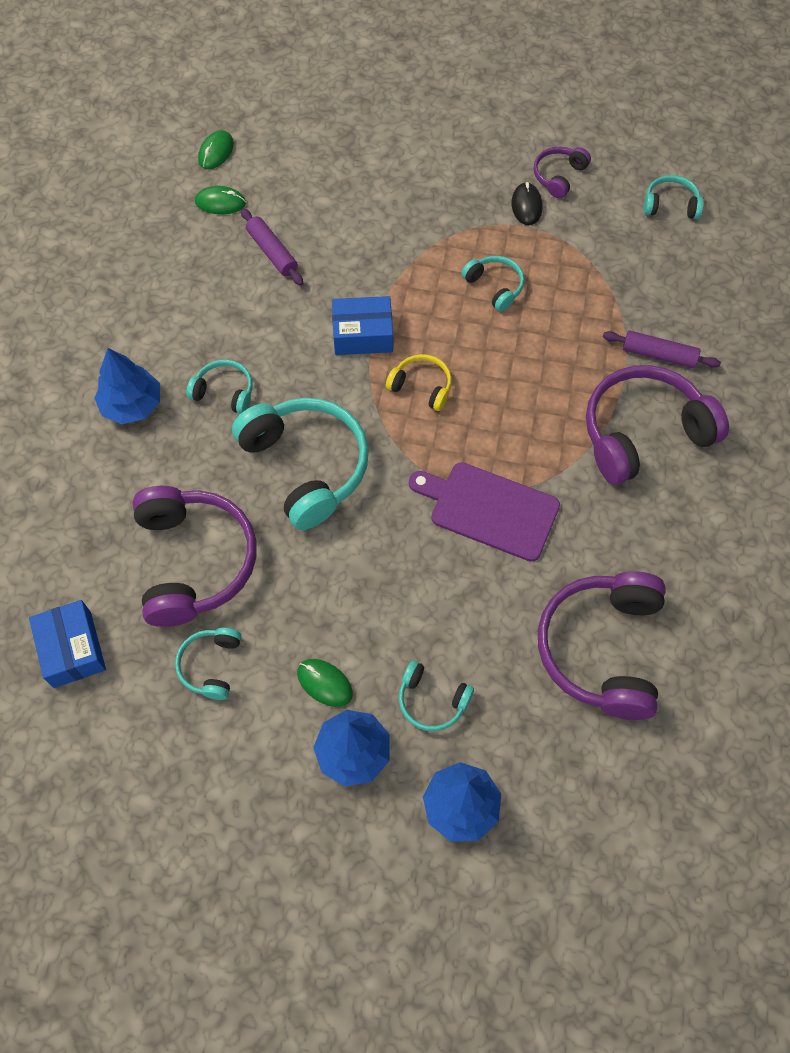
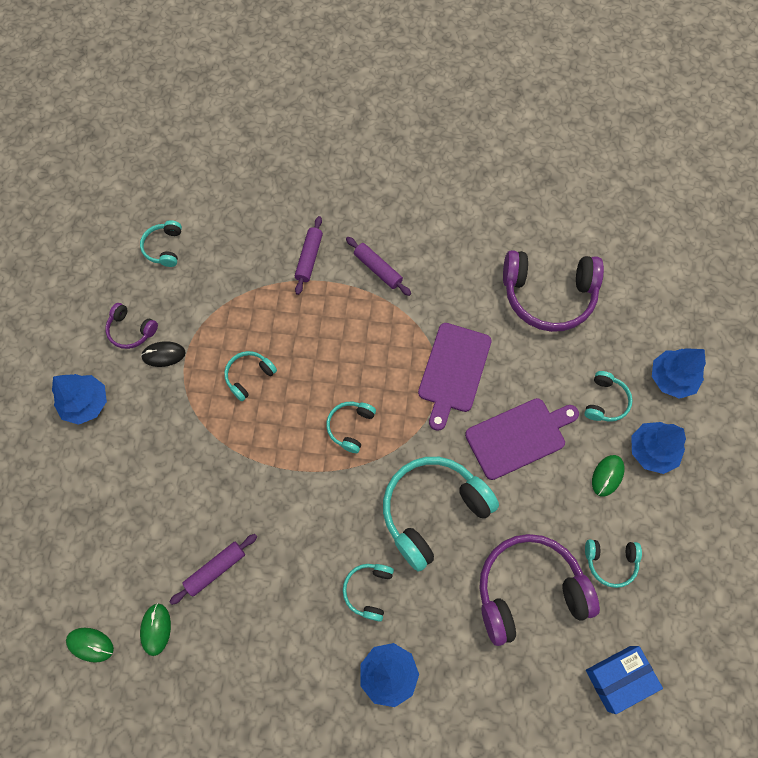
camera: 95 degrees left, 5 degrees up
blue box [332,296,393,355] -> none
yellow headphones [386,354,452,411] -> turquoise headphones [326,402,376,453]
purple headphones [586,365,729,485] -> purple rolling pin [346,237,411,296]
none -> blue tree [52,374,107,425]
none -> purple cutting board [465,398,579,480]

